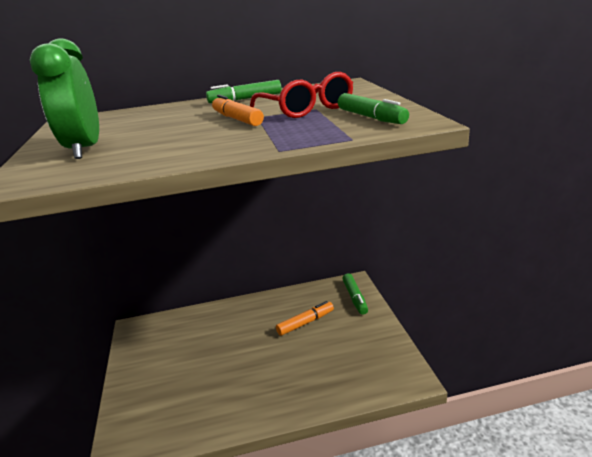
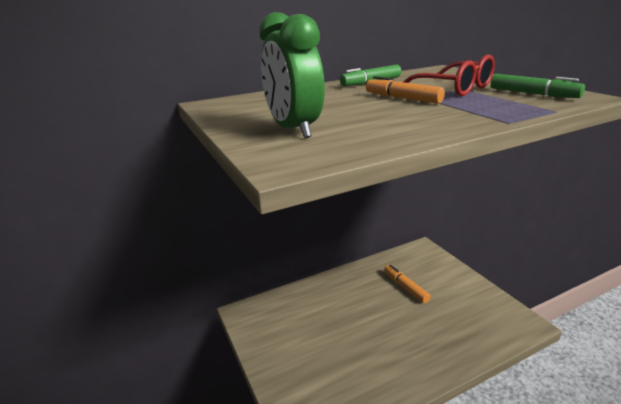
camera: 15 degrees left, 0 degrees up
orange marker [276,301,334,336] -> orange marker turned 75 degrees counterclockwise [384,265,431,303]
green marker [343,273,368,315] -> none

